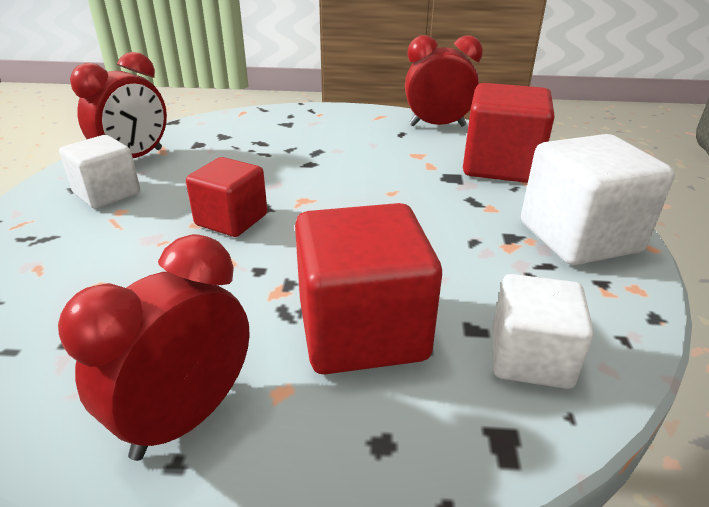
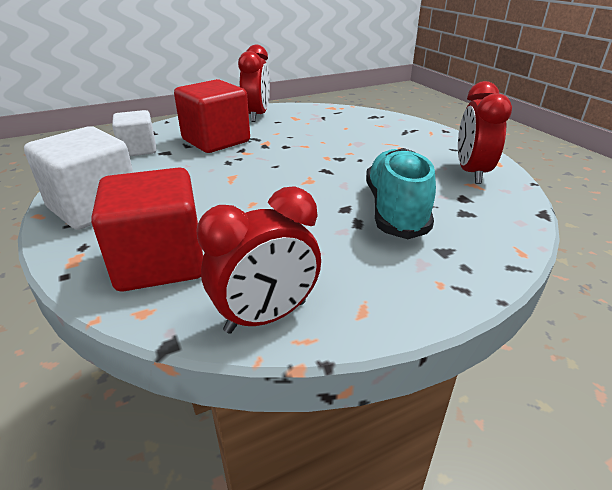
camera: 150 degrees right, 0 degrees up
white cube [59,135,140,209] -> none
red cube [186,157,267,237] -> none
none -> turquoise shoe [366,148,436,239]

